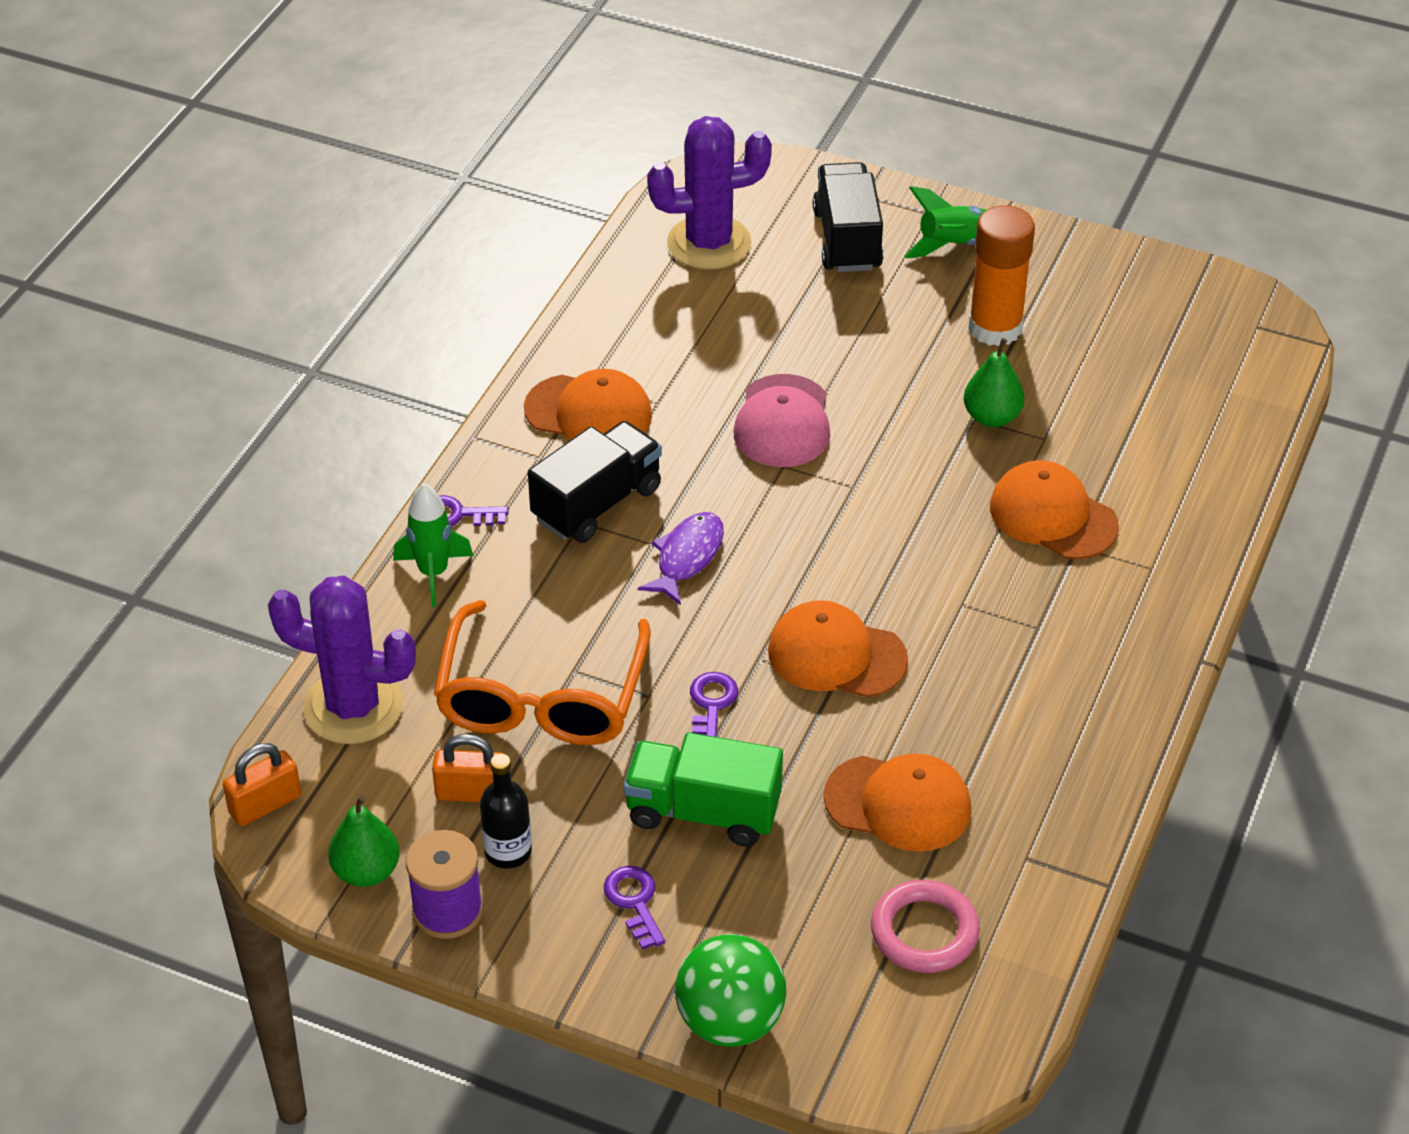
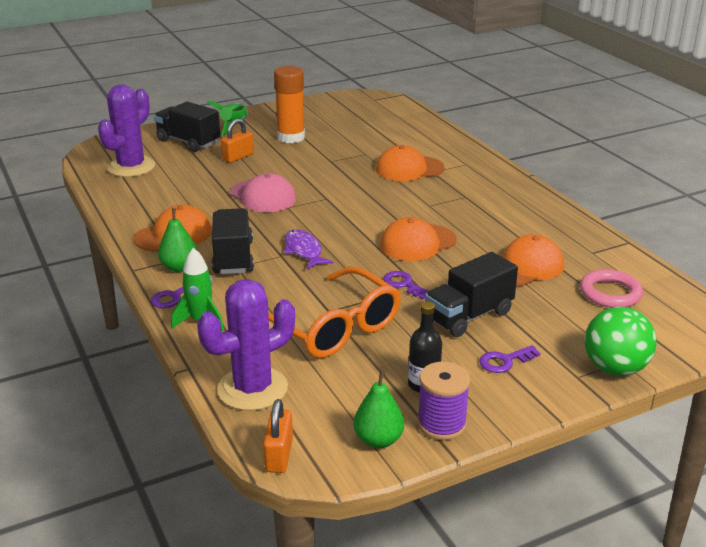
camera: 50 degrees left, 15 degrees down
orange padlock [432,734,504,802] -> orange padlock moved to [221,119,254,163]
purple key [604,866,665,949] -> purple key turned 45 degrees counterclockwise [479,345,541,373]
green truck [623,732,783,847] -> black truck [425,252,518,337]
green pear [964,338,1025,427] -> green pear moved to [158,208,197,272]

